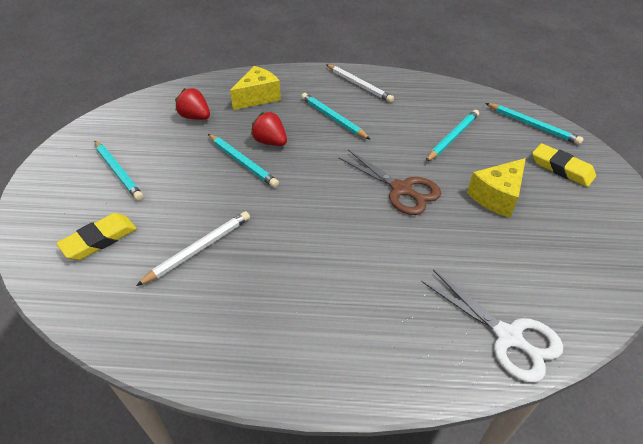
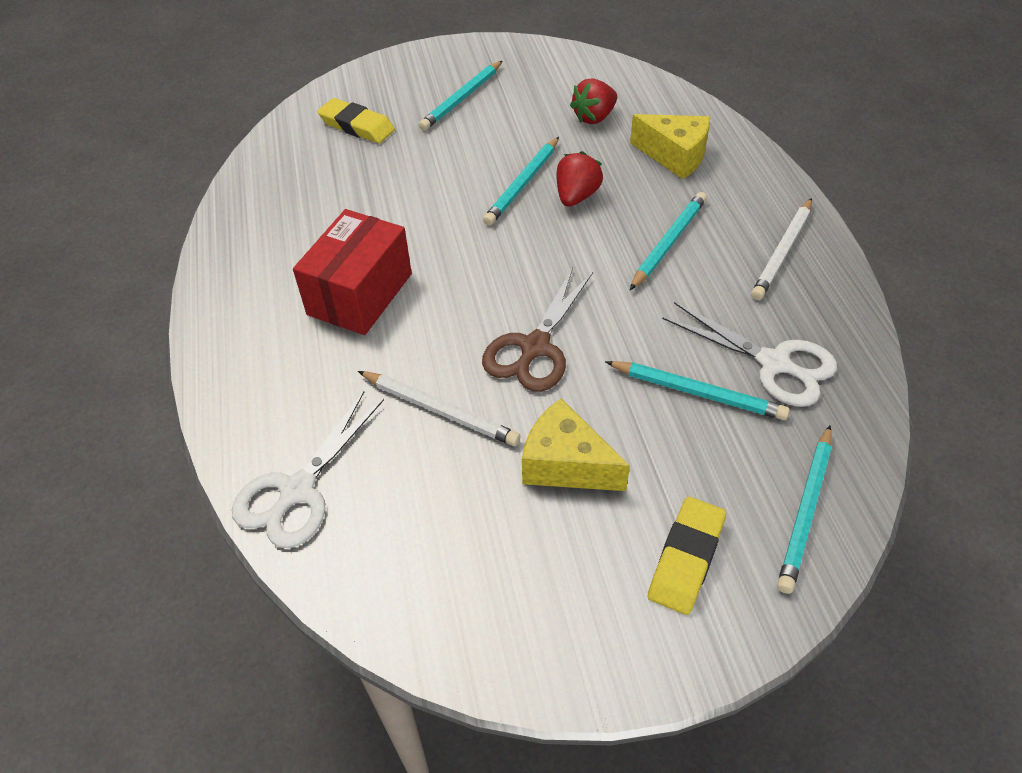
camera: 75 degrees right, 5 degrees up
white pencil [136,211,250,286] -> white pencil moved to [358,371,520,446]
red strawberry [175,88,210,120] -> red strawberry turned 150 degrees counterclockwise [570,78,617,124]
none -> red box [293,209,412,335]
none -> white scissors [662,302,837,407]

